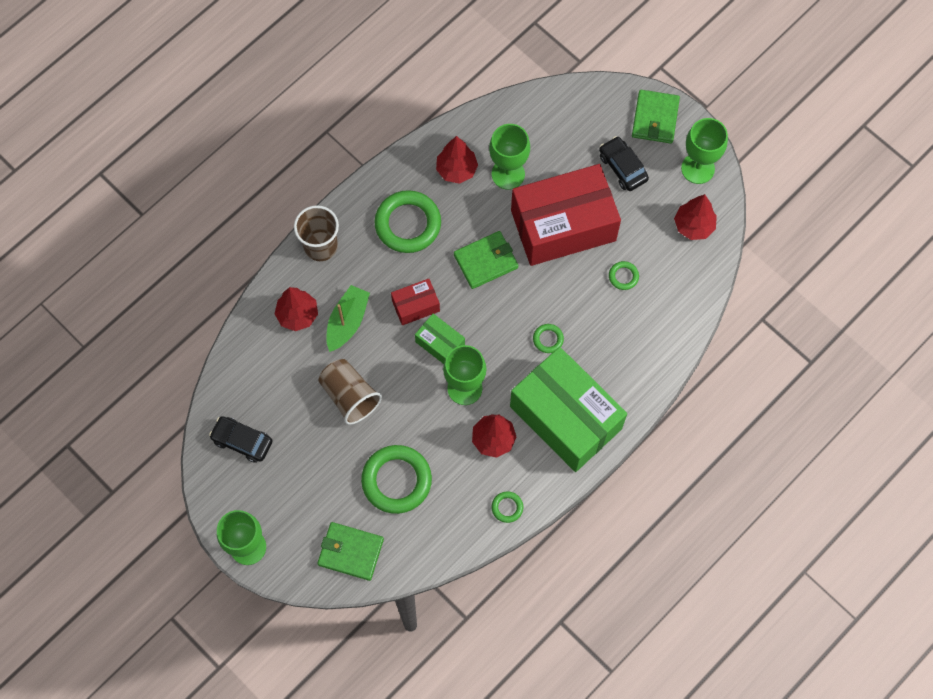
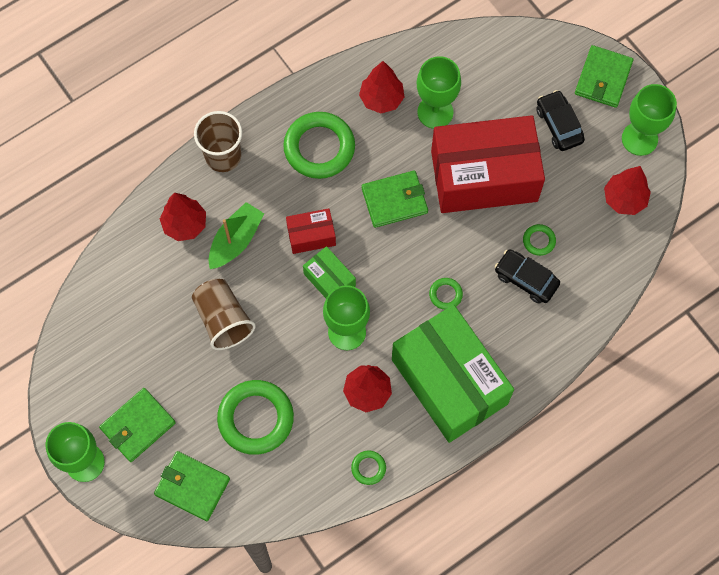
camera: 10 degrees right, 0 degrees up
black car [209,416,272,463] -> black car moved to [495,249,560,304]
none -> green wallet [99,388,176,462]

